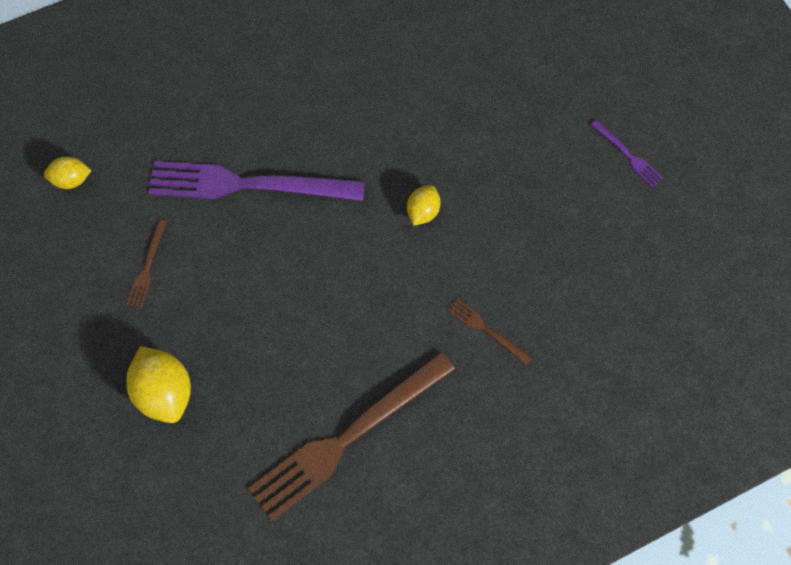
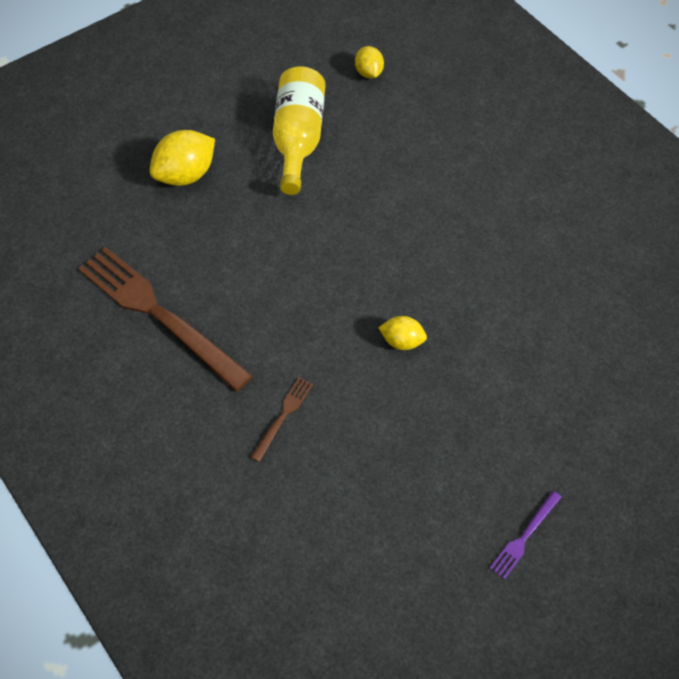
camera: 80 degrees right, 10 degrees down
brown fork [126,219,167,308] -> yellow bottle [273,66,325,195]
purple fork [148,161,365,201] -> none

